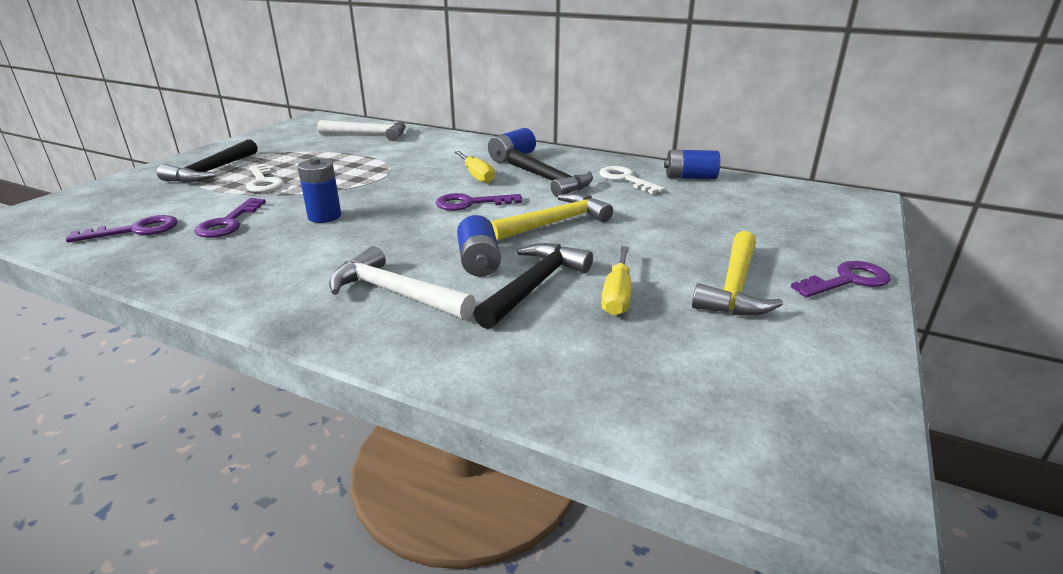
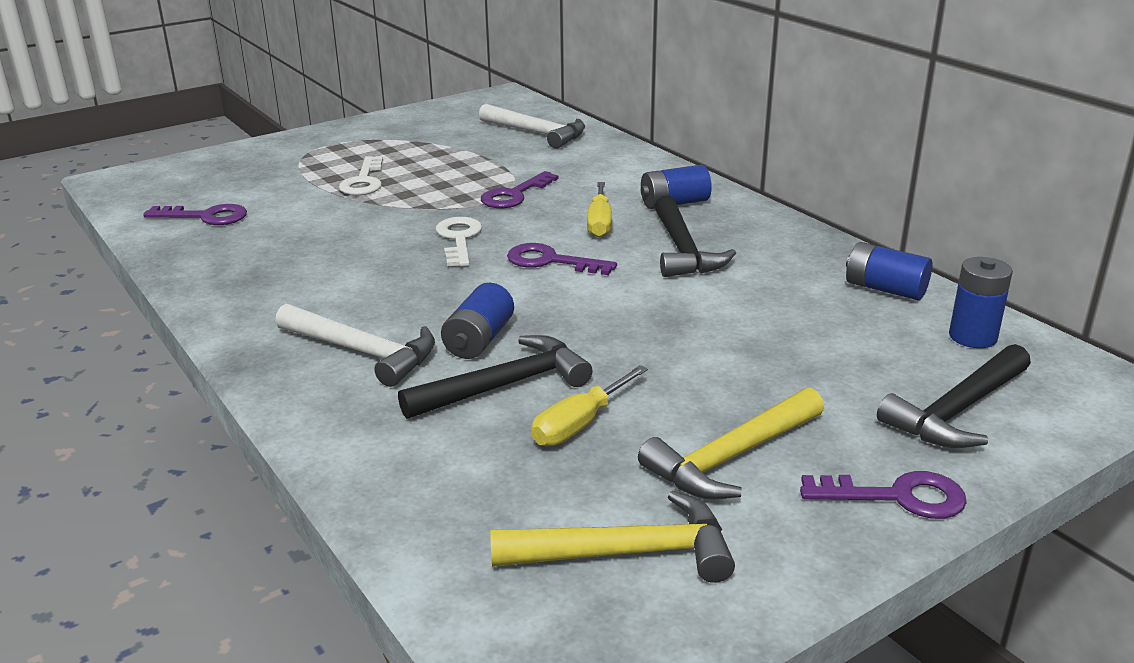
camera: 30 degrees right, 0 degrees up
black hammer [157,139,257,183] -> black hammer moved to [877,344,1031,448]
purple key [194,198,266,238] -> purple key moved to [481,171,559,208]
blue battery [297,158,341,223] -> blue battery moved to [949,257,1013,348]
white hammer [329,246,475,319] -> white hammer turned 150 degrees clockwise [276,304,435,387]
yellow hammer [490,193,613,241] -> yellow hammer moved to [490,491,735,583]
white key [599,166,665,194] -> white key moved to [436,217,482,266]

